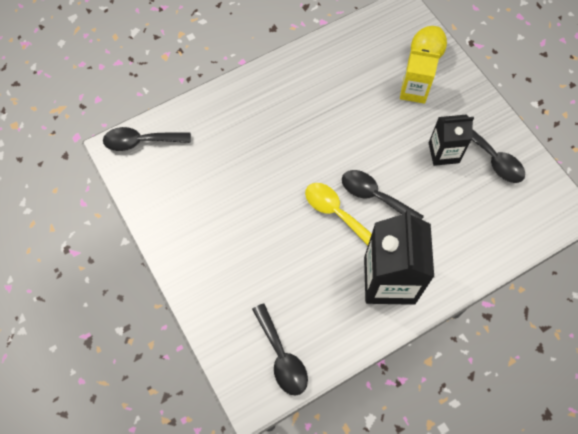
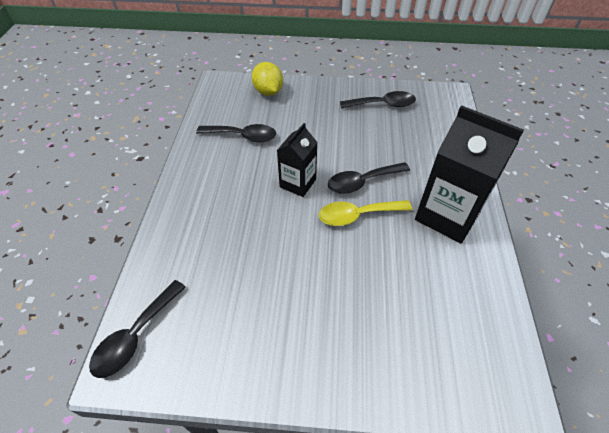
camera: 55 degrees left, 15 degrees down
black spoon [252,303,308,396] -> black spoon moved to [196,124,276,142]
yellow carton [400,49,440,104] -> none
black carton [429,115,474,166] -> black carton moved to [277,123,318,197]

